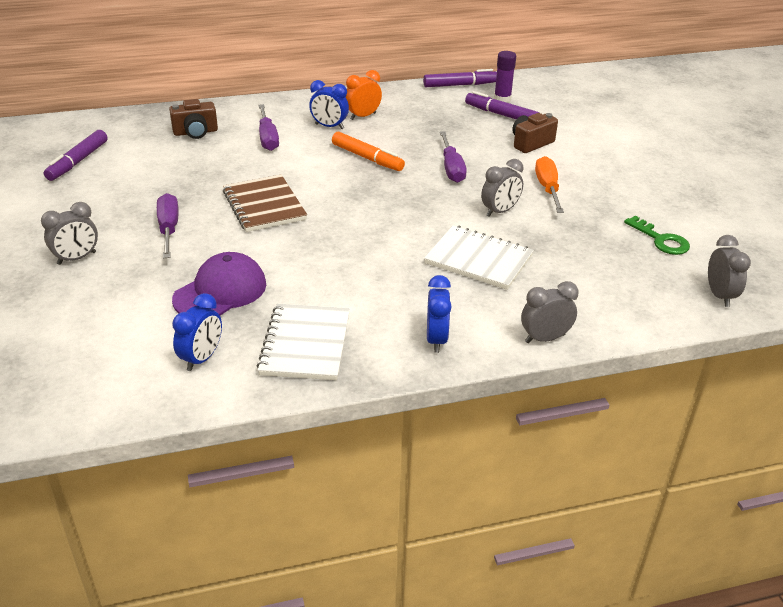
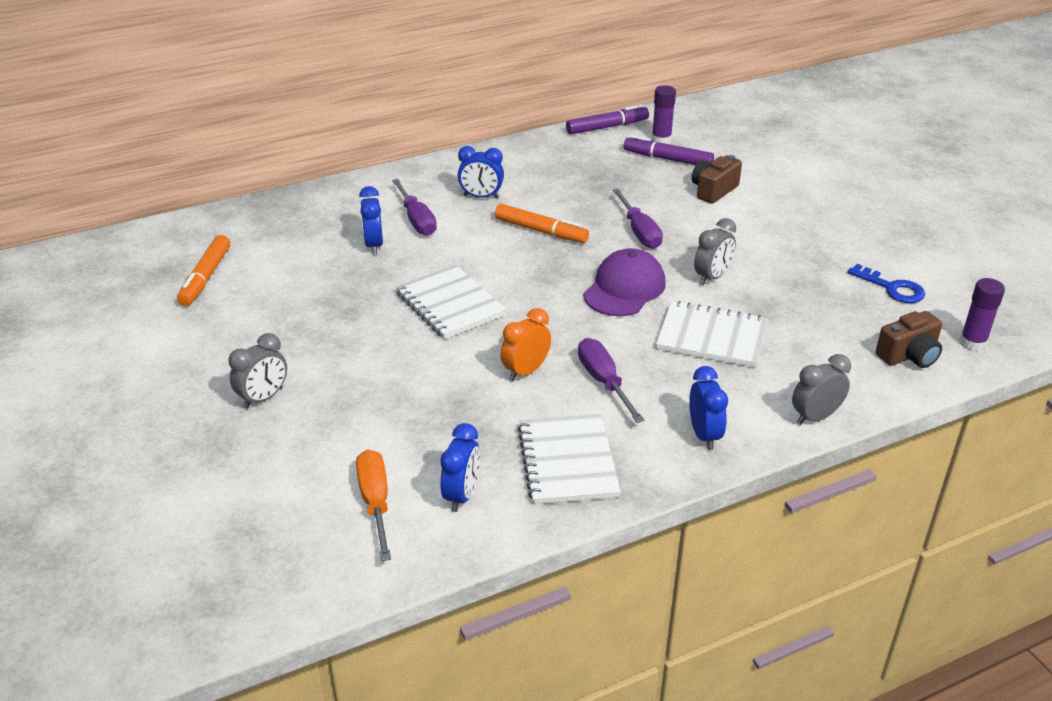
camera: 10 degrees left, 0 degrees up
purple marker [44,130,108,181] -> orange marker [177,235,230,306]
purple screwdriver [157,193,179,258] -> purple screwdriver moved to [578,338,644,423]
brown camera [169,99,218,139] -> brown camera moved to [876,311,942,368]
purple cap [172,252,266,315] -> purple cap moved to [583,248,666,316]
brown notebook [223,175,307,232] -> white notebook [395,264,506,339]
orange clock [346,70,382,120] -> orange clock moved to [500,308,551,381]
orange screwdriver [535,156,564,213] -> orange screwdriver moved to [356,449,391,561]
green key [624,216,690,255] -> blue key [847,264,925,303]
grey clock [708,235,751,307] -> purple glue stick [959,278,1005,351]
none -> blue clock [359,186,383,255]

